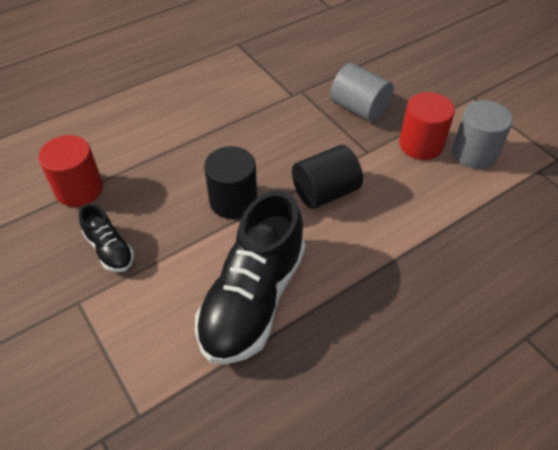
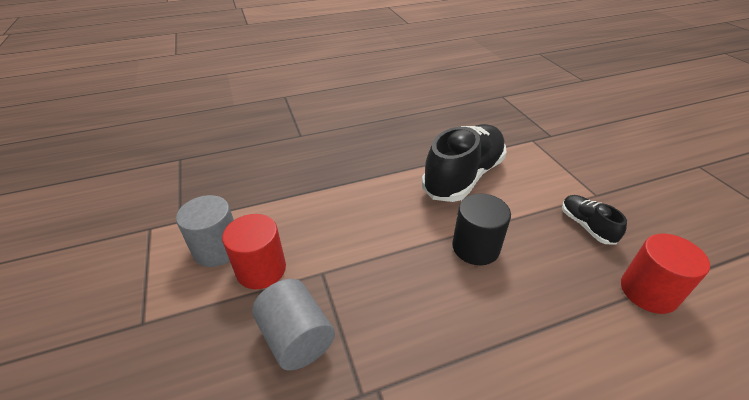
camera: 165 degrees left, 10 degrees down
black cylinder [292,145,363,209] -> none

